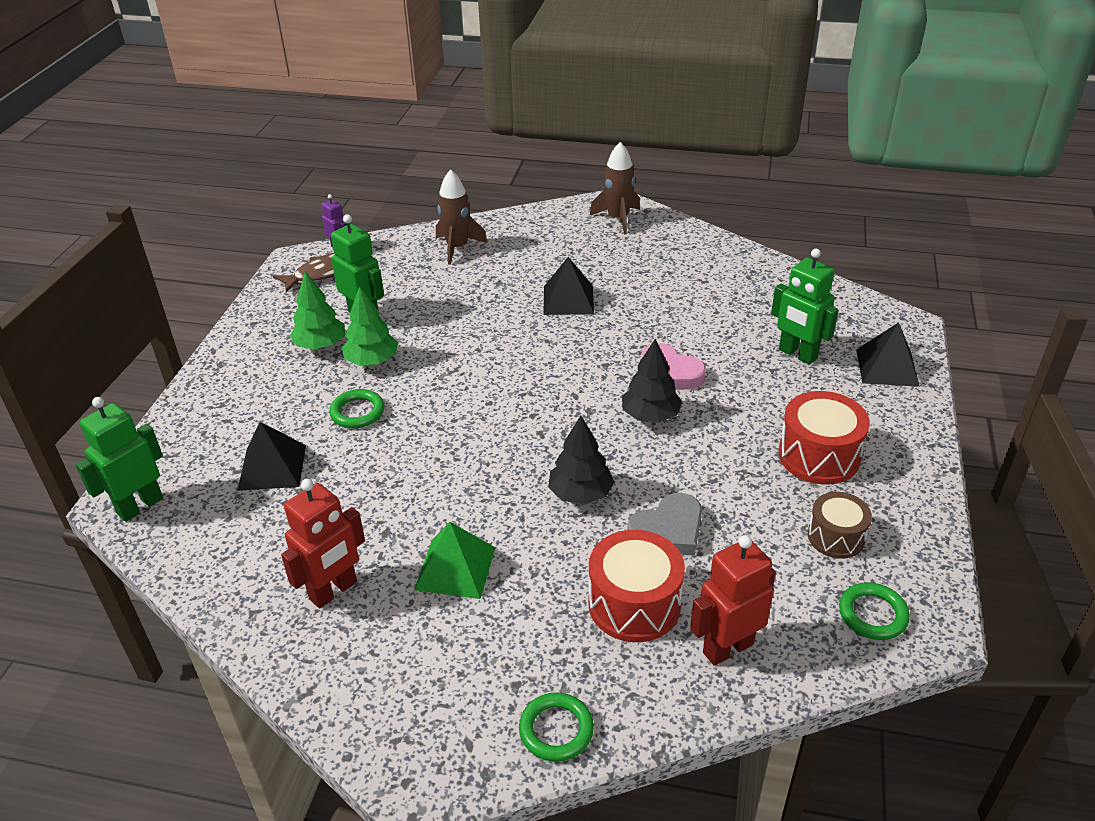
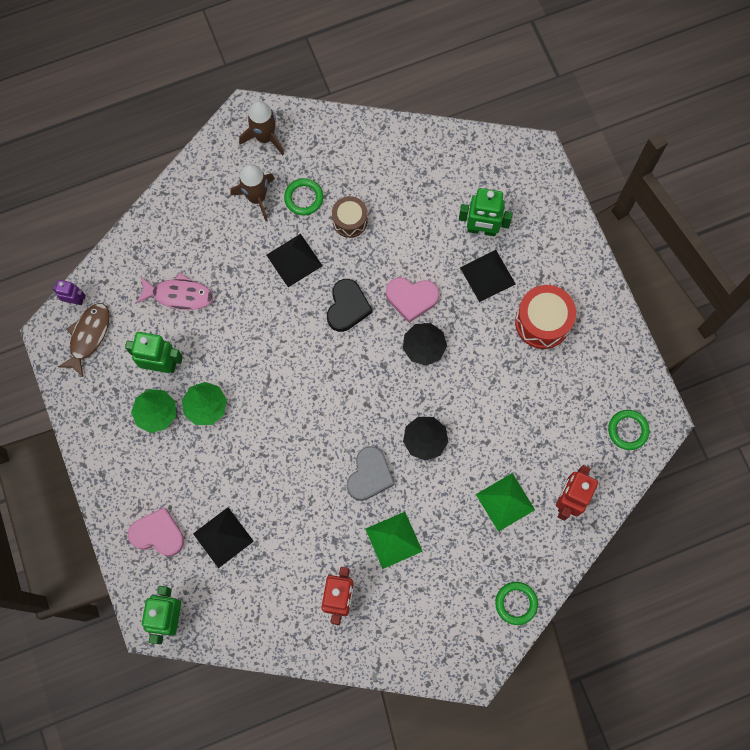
camera: 35 degrees left, 35 degrees up
green ring [329,389,384,428] -> green ring moved to [284,178,323,215]
brown rocket [436,169,487,265] -> brown rocket moved to [230,164,275,221]
red drum [588,530,685,642] -> green pyramid [476,473,535,532]
grey heart [627,493,702,555] -> grey heart moved to [347,446,395,501]
brown drum [808,492,872,559] -> brown drum moved to [332,196,367,238]
black pyramid [856,322,920,387] -> black pyramid moved to [460,250,515,302]
none -> pink heart [128,507,184,556]
none -> pink fish [136,273,213,310]
none -> black heart [327,279,372,332]

